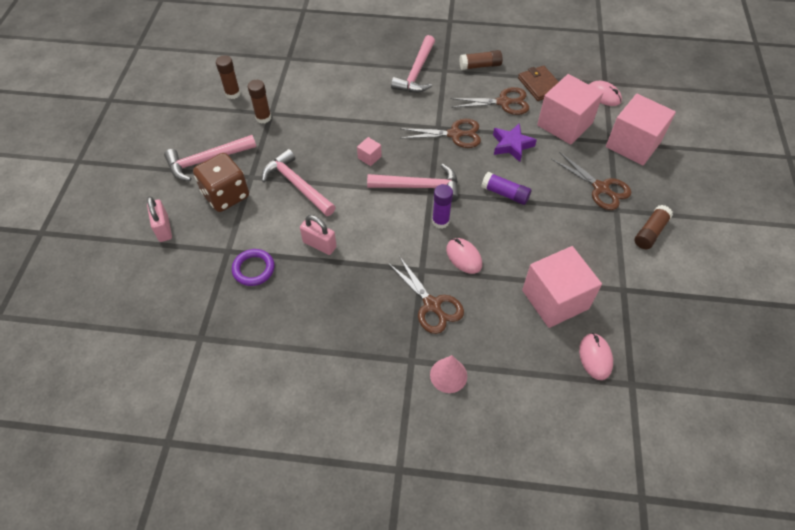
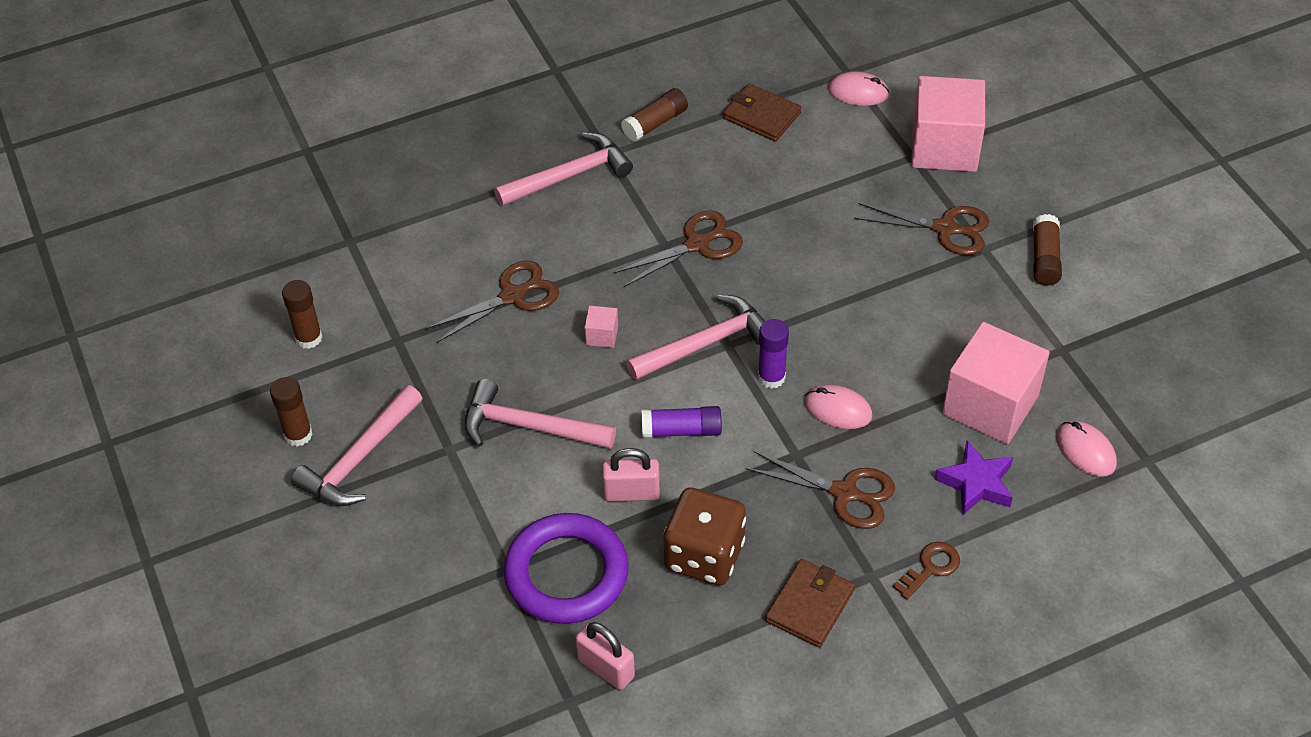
camera: 30 degrees left, 5 degrees down
pink padlock [147,196,172,242] -> pink padlock moved to [576,622,635,690]
brown dice [193,153,249,212] -> brown dice moved to [663,487,746,585]
purple ring [232,249,275,286] -> purple ring [504,513,629,624], size x1.78
brown glue stick [248,80,271,123] -> brown glue stick moved to [270,377,313,447]
pink hammer [391,35,435,93] -> pink hammer turned 105 degrees counterclockwise [494,132,633,206]
pink cone [430,355,467,393] -> brown key [893,542,960,600]
brown scissors [450,87,529,115] -> brown scissors moved to [426,261,559,343]
purple glue stick [481,172,531,205] -> purple glue stick moved to [641,406,722,438]
purple star [493,123,537,162] -> purple star moved to [934,441,1013,515]
pink cube [537,74,603,145] -> none
none -> brown wallet [765,559,855,648]

